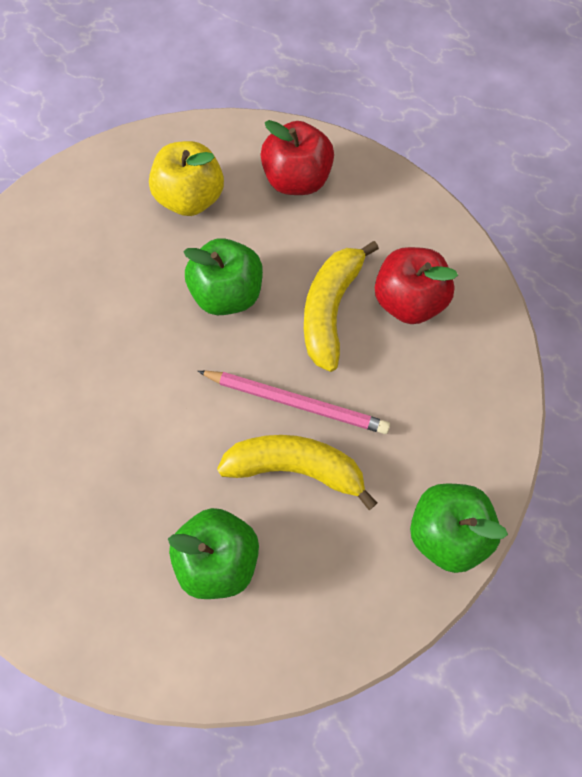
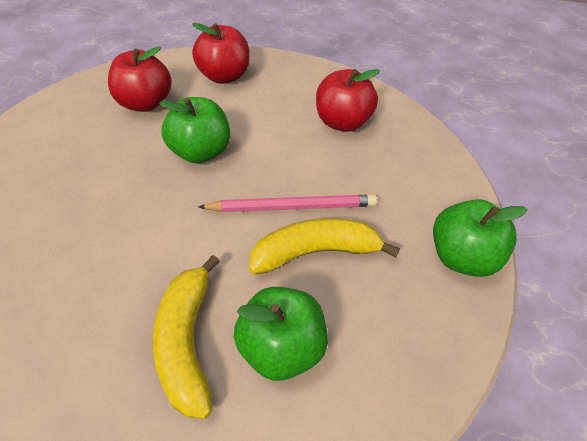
camera: 25 degrees left, 20 degrees down
yellow apple [149,141,224,216] -> red apple [108,46,172,112]
yellow banana [304,241,379,372] -> yellow banana moved to [153,255,220,419]

